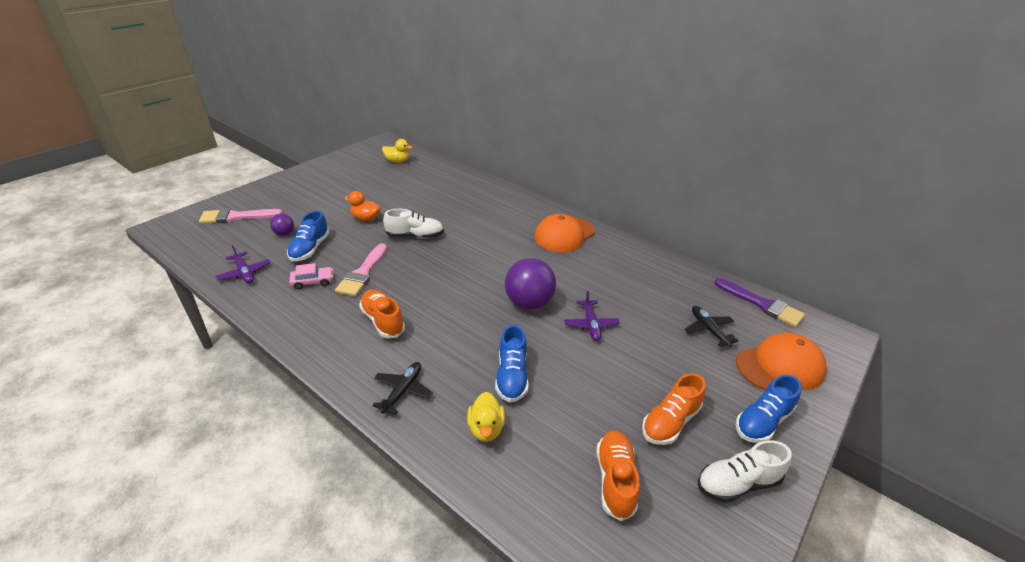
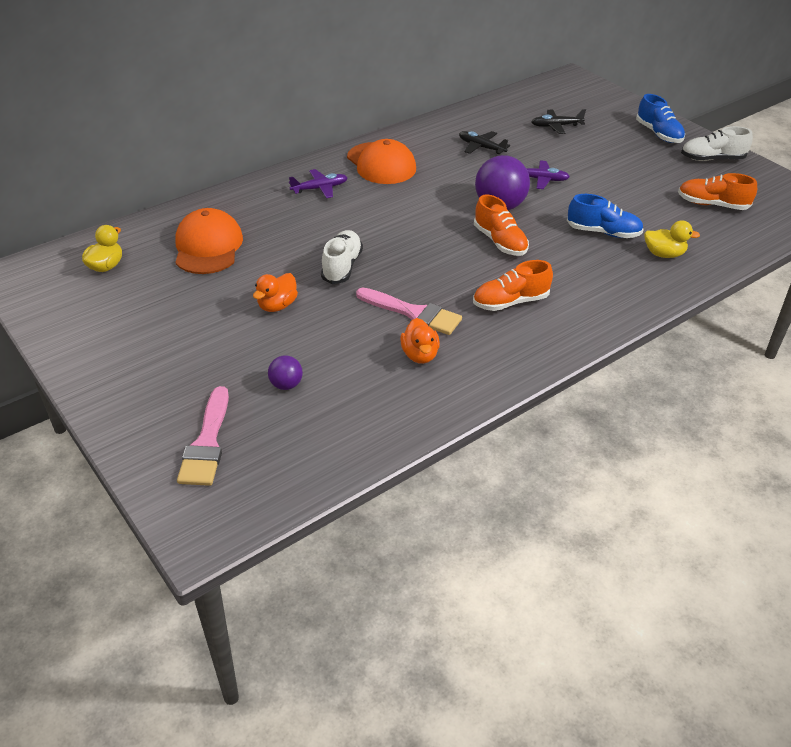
camera: 75 degrees left, 5 degrees up
purple plane [216,245,270,283] -> purple plane moved to [289,169,348,198]
blue shoe [287,211,329,261] -> none
pink car [289,263,333,289] -> orange duck [400,318,440,364]
black plane [372,362,433,415] -> black plane moved to [459,131,510,154]
orange shoe [642,373,706,445] -> orange shoe moved to [474,194,529,256]
white shoe [697,440,792,503] -> white shoe turned 90 degrees clockwise [681,126,753,161]
purple brush [714,278,805,327] -> none
orange cap [736,332,827,390] -> orange cap moved to [175,208,243,274]

